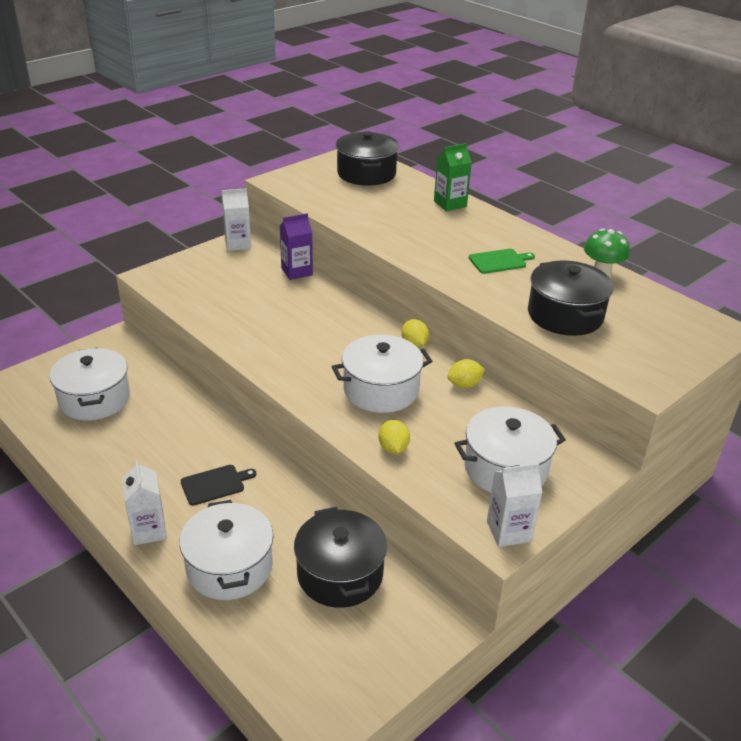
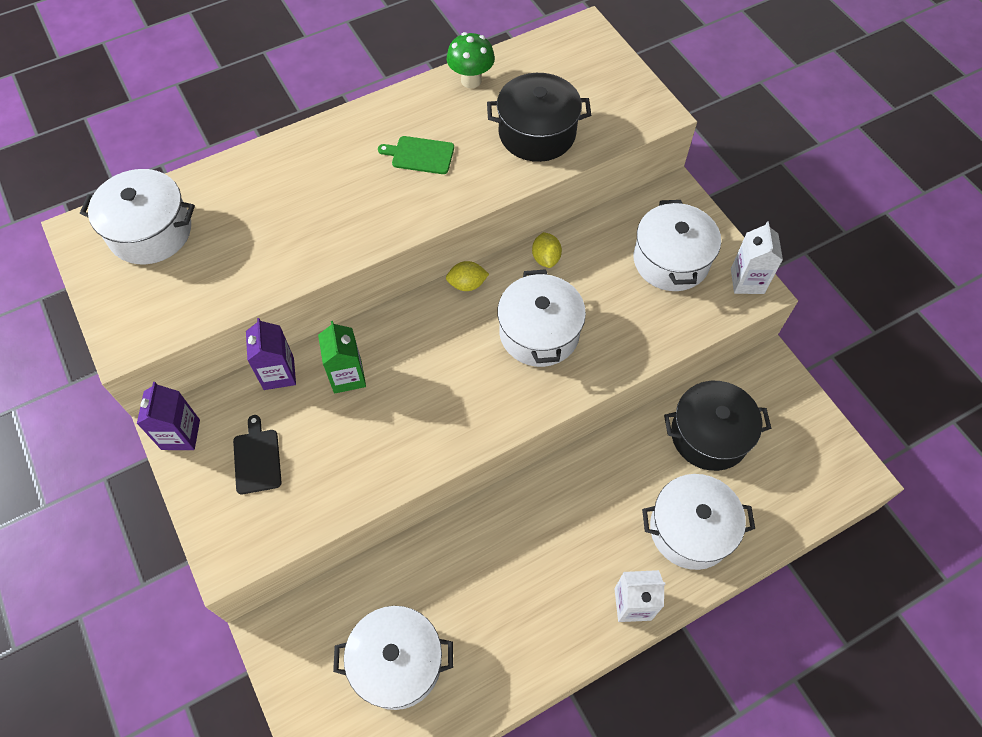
camera: 75 degrees left, 25 degrees up
black cutting board [181,465,257,506] -> black cutting board moved to [233,415,282,494]
white carton [222,188,251,251] -> purple carton [137,382,200,450]
black pot [336,131,399,186] -> white pot [80,169,195,264]
yellow lemon [378,420,410,454] -> none
green carton [434,143,472,211] -> green carton moved to [318,321,366,394]
green cutting board [469,249,535,274] -> green cutting board turned 75 degrees counterclockwise [378,136,454,174]

